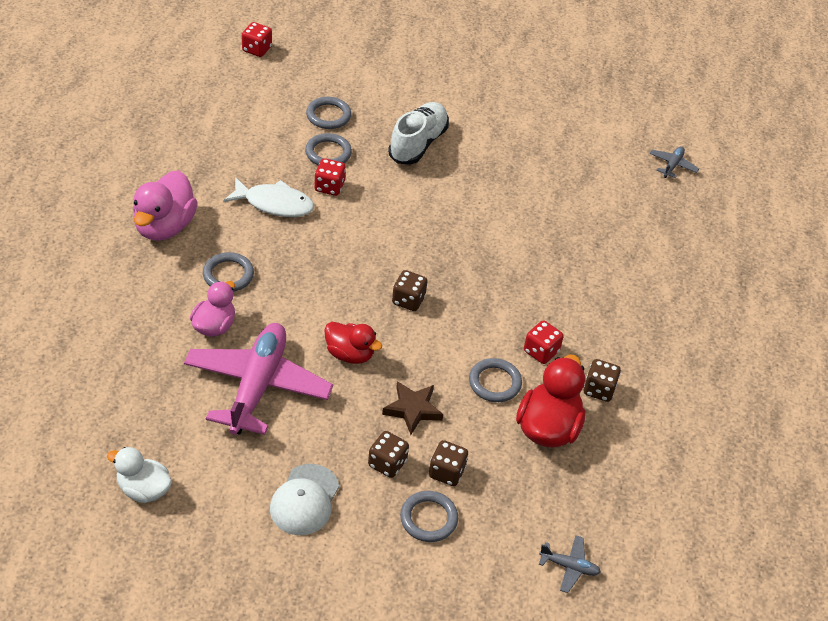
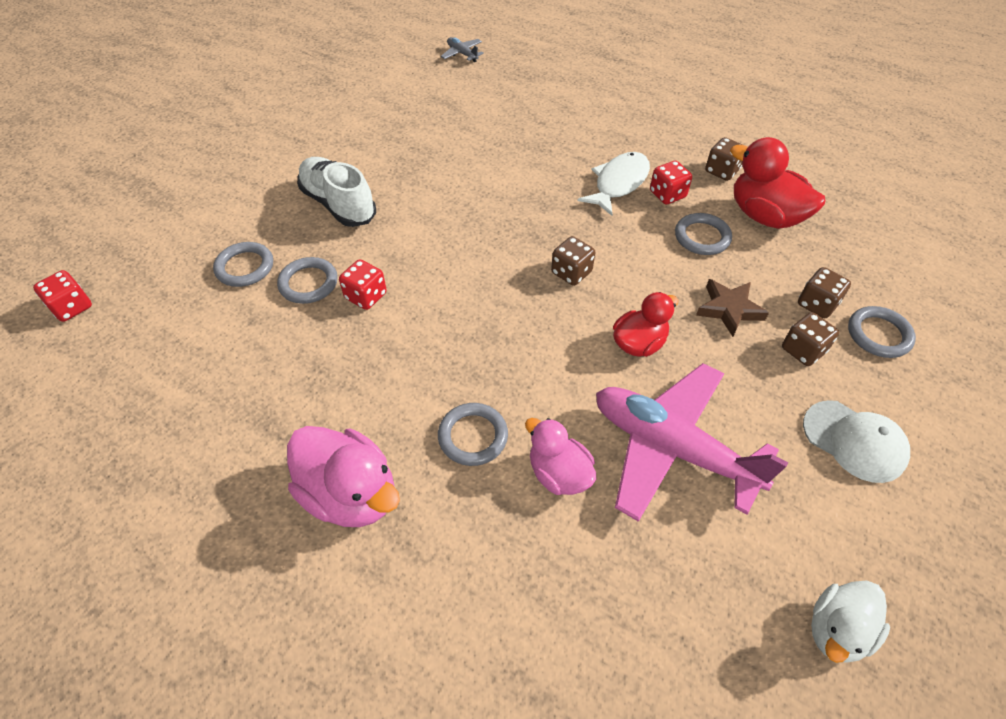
camera: 65 degrees left, 5 degrees up
white fish [223,177,314,217] -> white fish moved to [578,152,650,216]
grey plane [539,535,601,593] -> none

